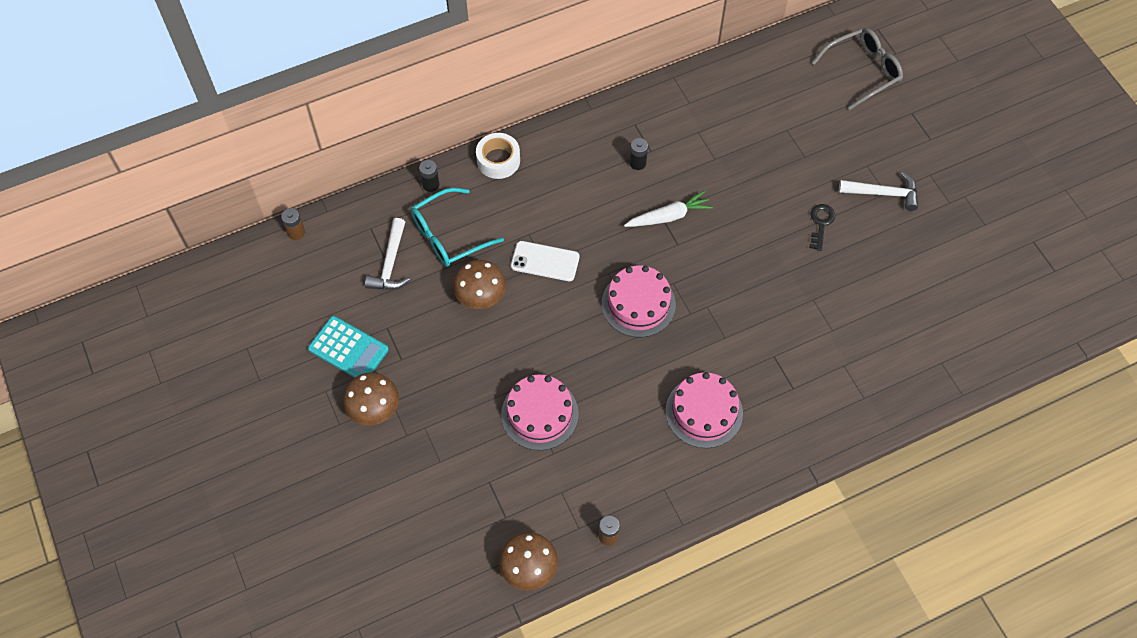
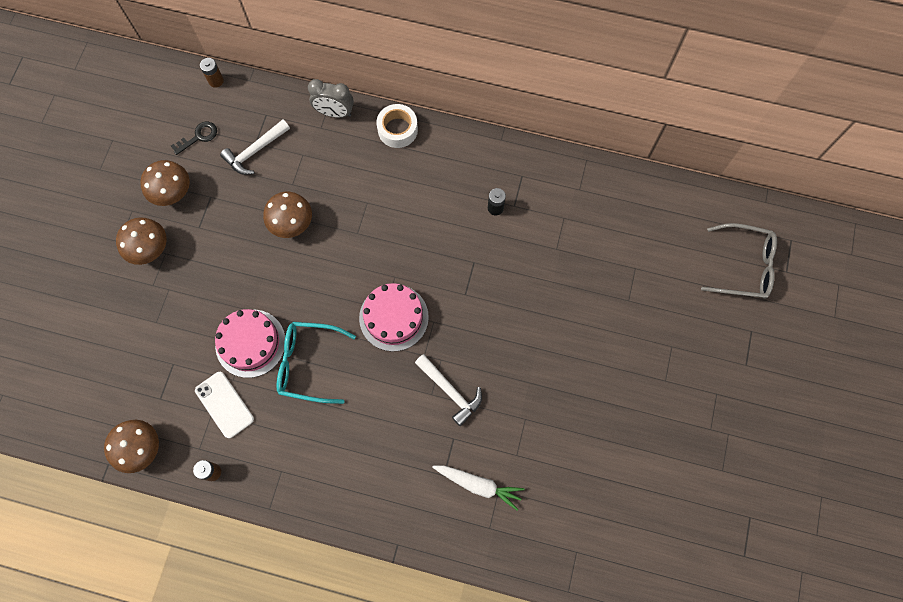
camera: 40 degrees right, 10 degrees up
turquoise calculator [308,316,389,378] -> brown mushroom [140,160,190,206]
turquoise glasses [411,188,504,267] -> turquoise glasses moved to [277,322,356,404]
black battery [419,160,440,192] -> grey clock [308,79,354,118]
white phone [511,241,580,281] -> white phone moved to [195,372,254,438]
white carrot [624,191,713,227] -> white carrot moved to [432,465,525,511]
pink cake [666,372,743,448] -> none
black key [809,204,835,251] -> black key moved to [171,122,217,155]
white hammer [839,172,918,211] -> white hammer moved to [415,354,482,426]

